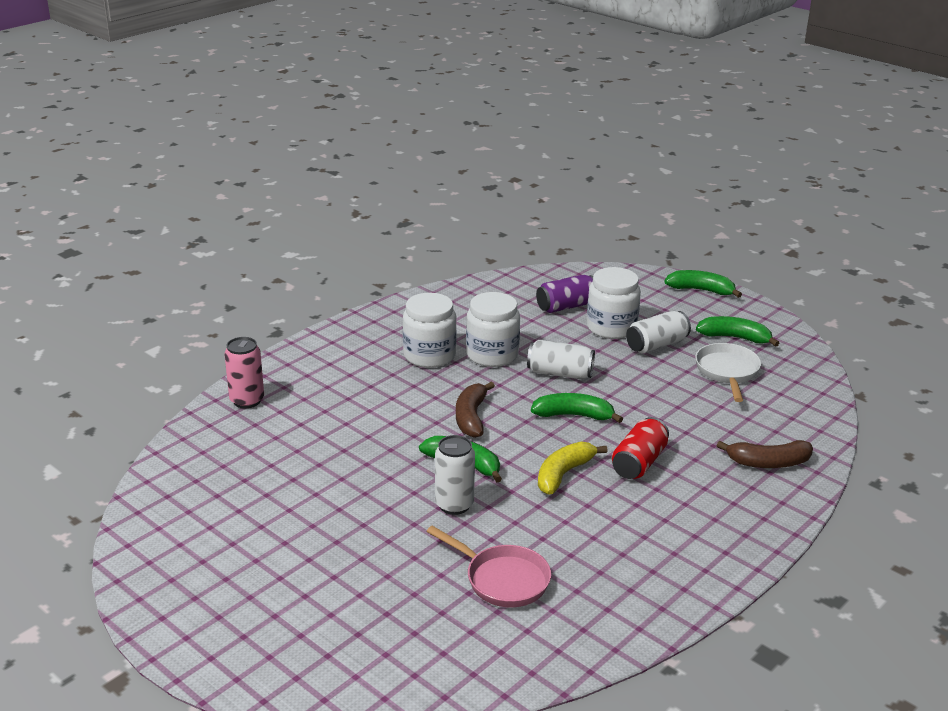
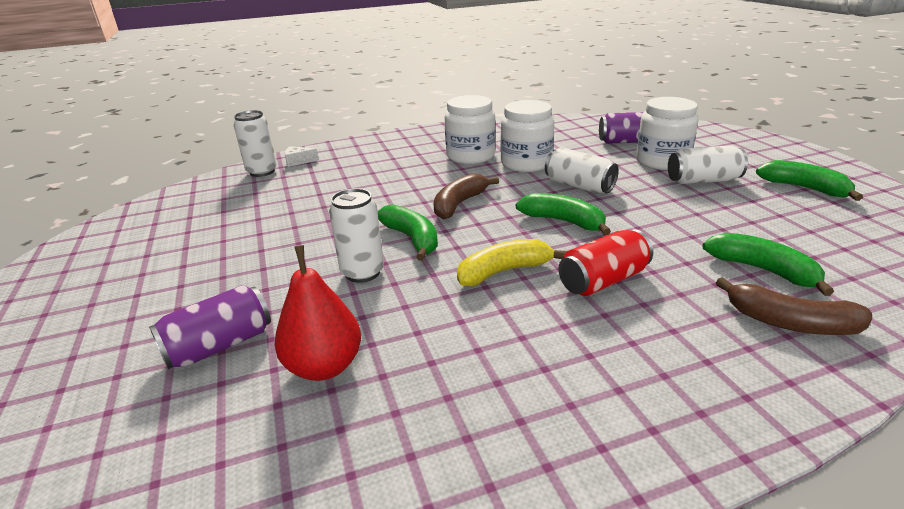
camera: 30 degrees right, 0 degrees up
pink can [224,337,264,408] -> white cheese [285,146,319,167]
pink pan [426,526,551,607] -> red pear [274,245,361,381]
green banana [664,270,742,298] -> green banana moved to [703,233,834,296]
white pan [695,343,761,402] -> none
none -> purple can [149,285,271,370]
none -> white can [234,110,277,177]

